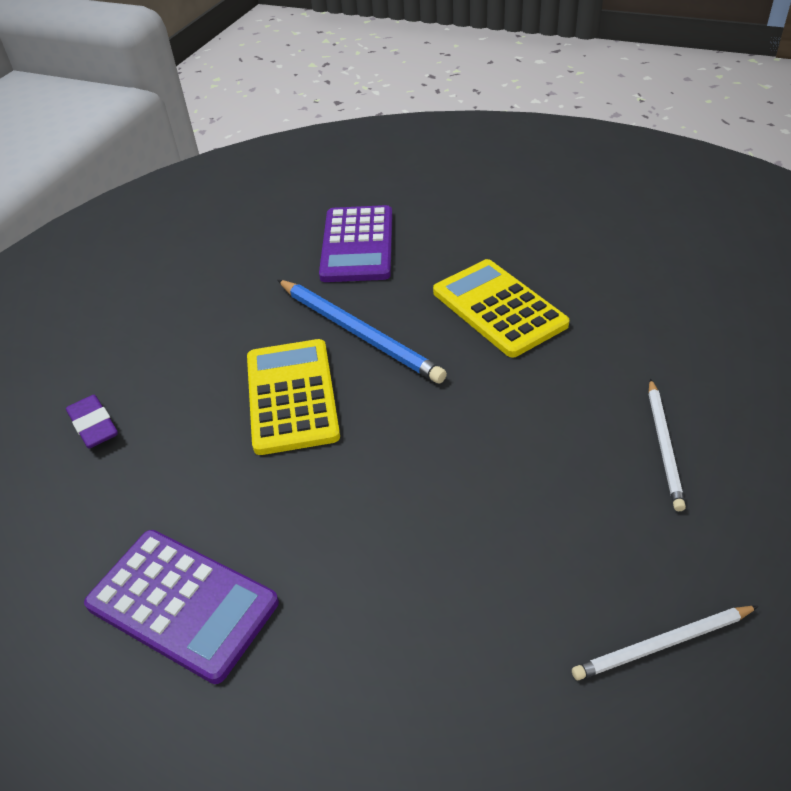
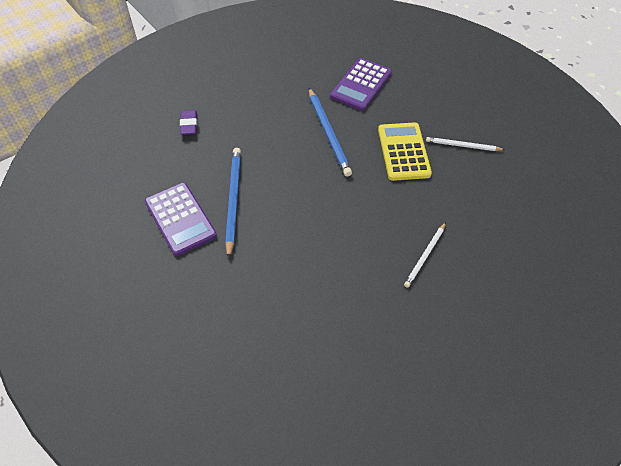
camera: 25 degrees right, 10 degrees up
yellow calculator [247,339,340,455] -> none
white pencil [572,606,758,680] -> white pencil moved to [426,137,504,151]
none -> blue pencil [225,148,241,259]

